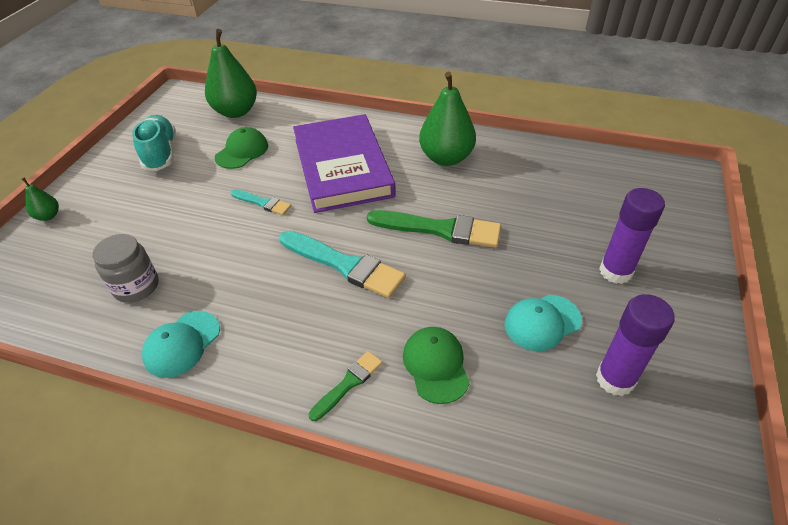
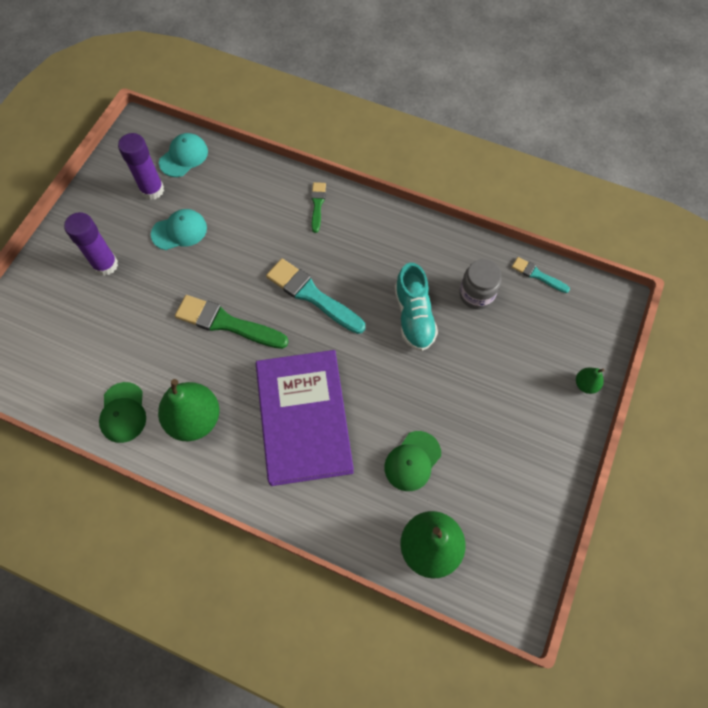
camera: 175 degrees left, 20 degrees up
turquoise shoe [132,115,176,171] -> turquoise shoe moved to [395,263,438,351]
turquoise cap [142,311,220,378] -> turquoise cap moved to [159,133,208,177]
turquoise brush [231,189,291,215] -> turquoise brush moved to [512,257,570,293]
green brush [309,351,382,421] -> green brush turned 135 degrees clockwise [311,182,326,233]
green cap [403,327,470,404] -> green cap moved to [99,382,146,443]

